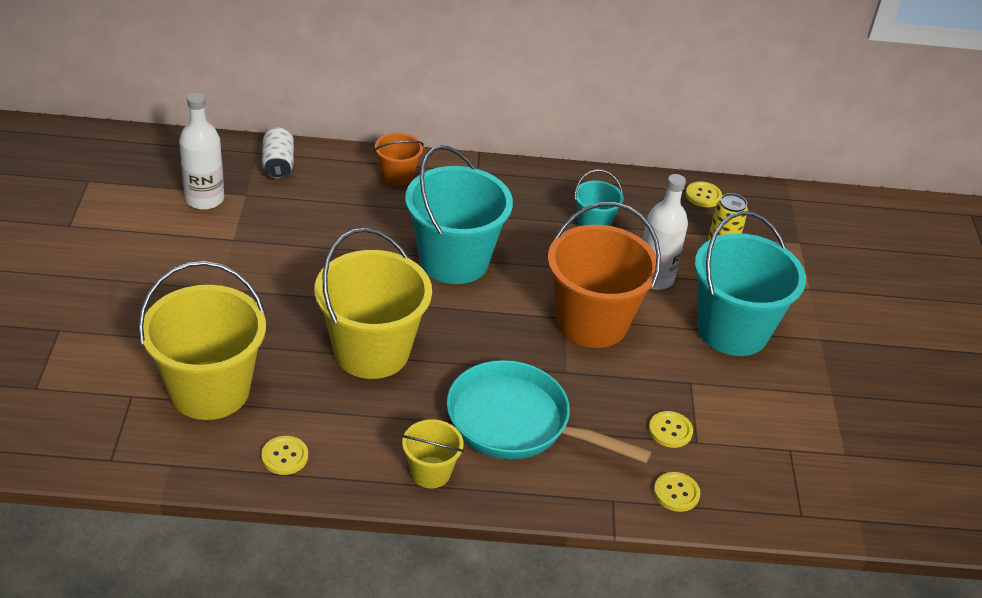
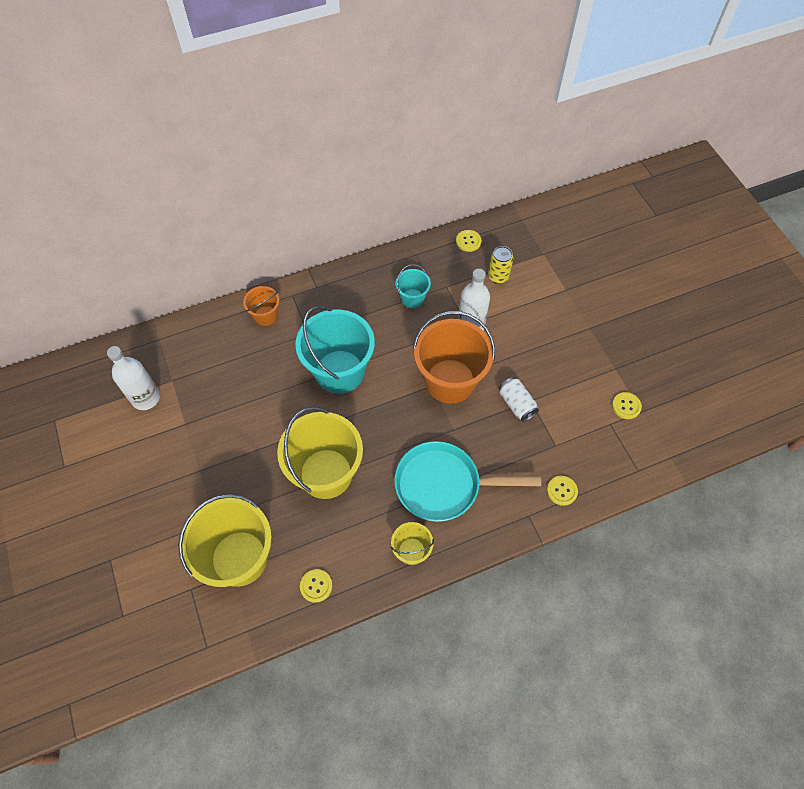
camera: 20 degrees left, 20 degrees up
white can [262,128,294,179] -> white can moved to [499,377,539,422]
yellow button [649,411,693,448] -> yellow button moved to [612,392,642,419]
turquoise bucket [694,211,806,356] -> none

